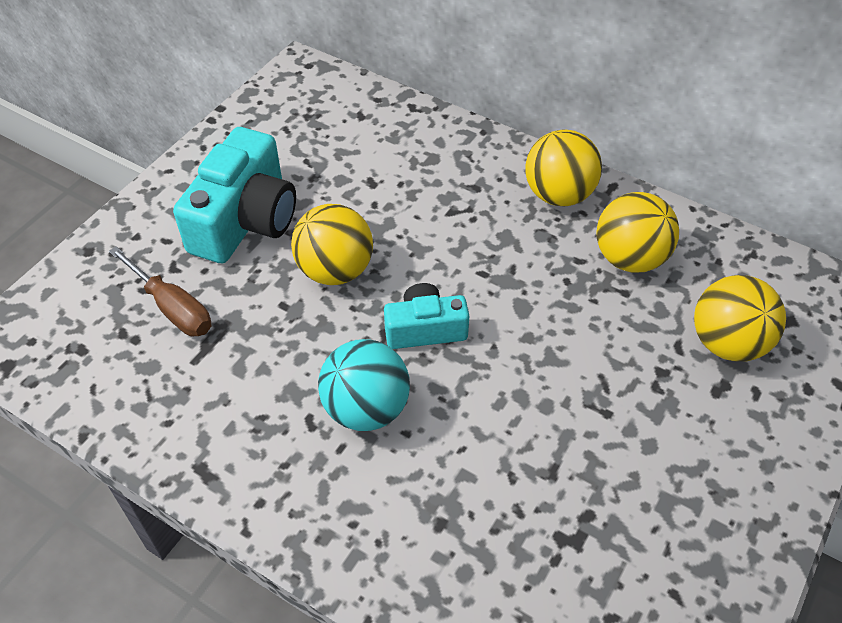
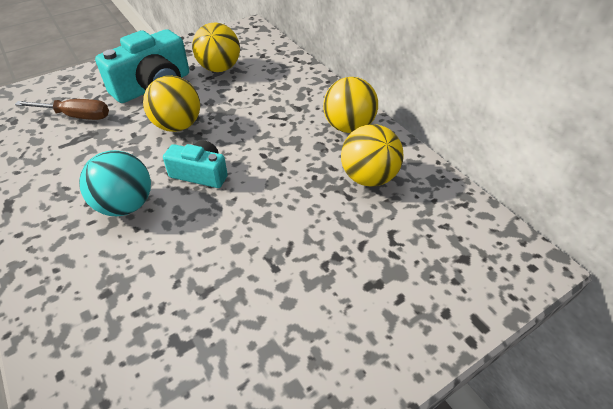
camera: 25 degrees right, 5 degrees down
brown screwdriver [109,246,211,337] -> brown screwdriver turned 60 degrees counterclockwise [14,99,109,120]
yellow ball [694,275,786,362] -> yellow ball moved to [192,23,240,72]

